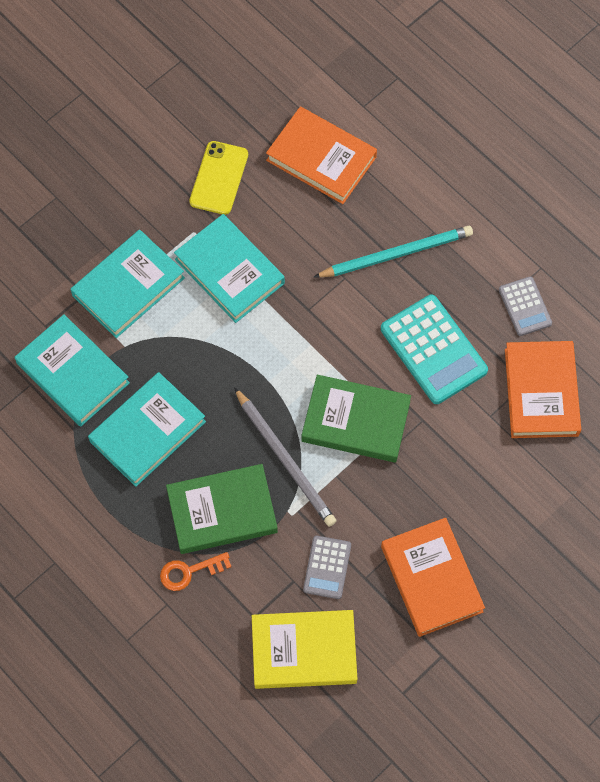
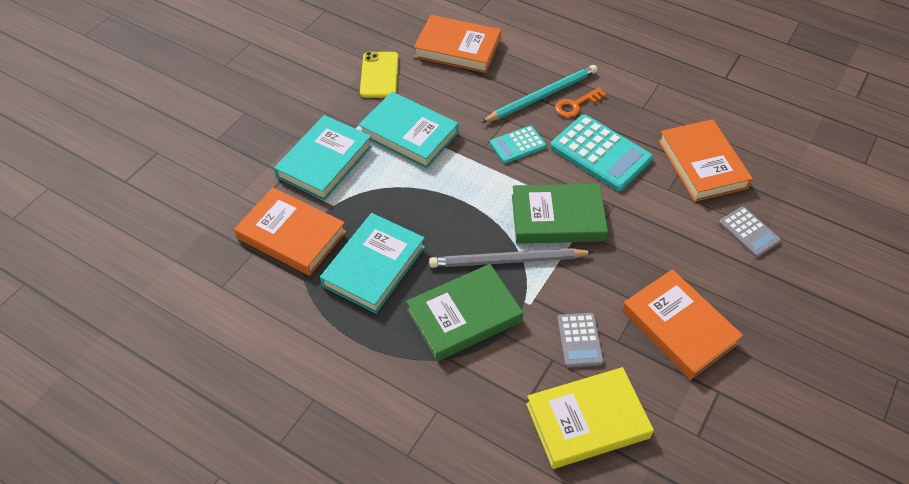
camera: 15 degrees left, 15 degrees down
turquoise book [15,314,130,426] -> orange book [234,188,346,276]
orange key [160,552,232,591] -> orange key moved to [555,87,607,117]
grey pencil [234,387,336,527] -> grey pencil turned 135 degrees clockwise [429,248,594,268]
grey calculator [499,277,552,336] -> grey calculator moved to [719,206,781,258]
none -> turquoise calculator [490,126,546,164]

